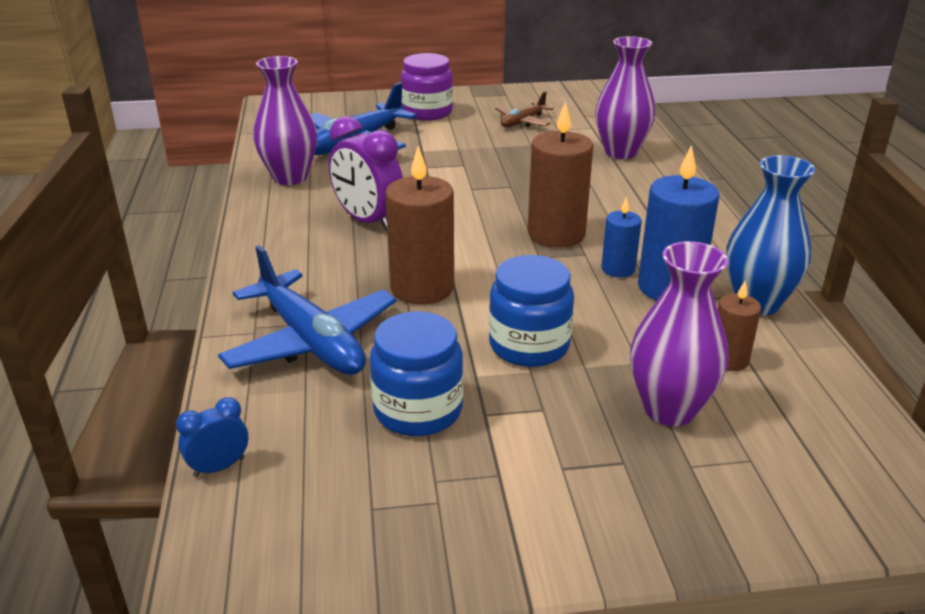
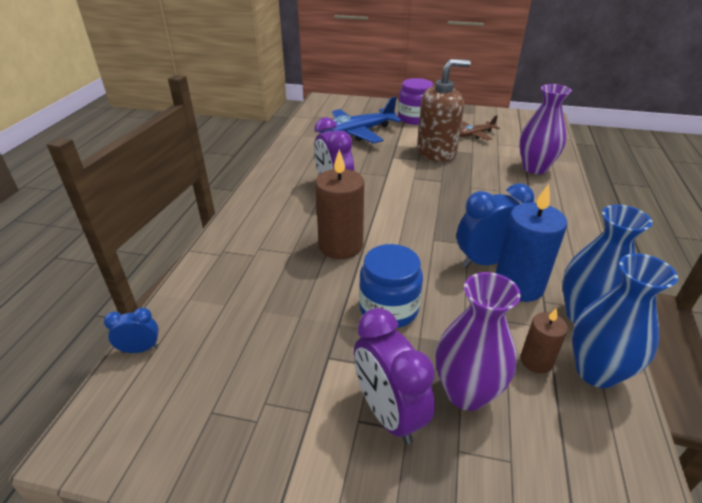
camera: 20 degrees right, 5 degrees up
blue plane [218,245,397,375] -> none
purple vase [253,56,317,185] -> none
blue jar [370,311,463,436] -> none
brown candle [528,102,593,247] -> none
blue candle [601,196,642,277] -> blue clock [457,183,534,268]
none -> purple clock [354,308,435,444]
none -> brown soap dispenser [417,59,471,162]
none -> blue vase [572,253,678,388]

